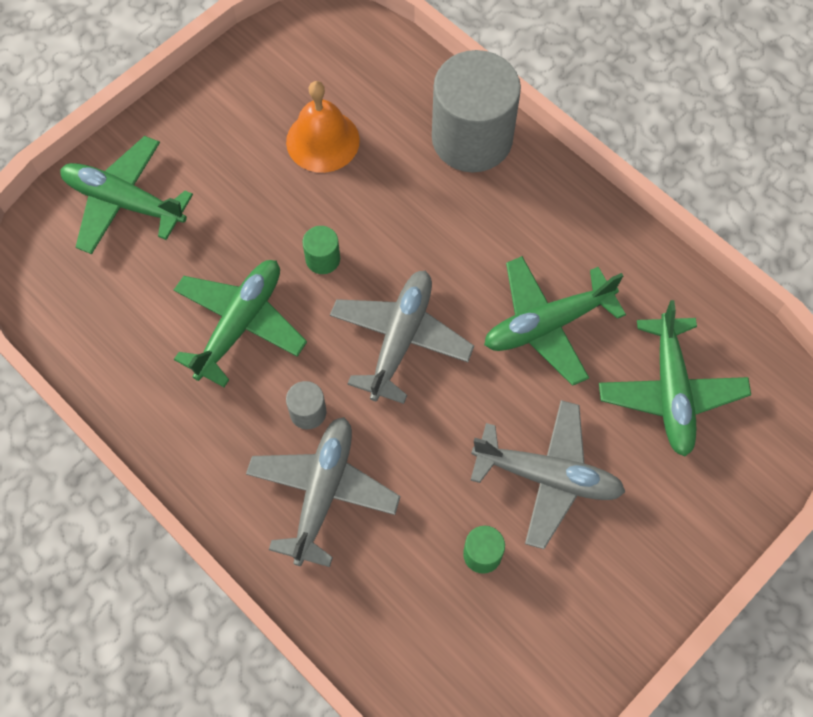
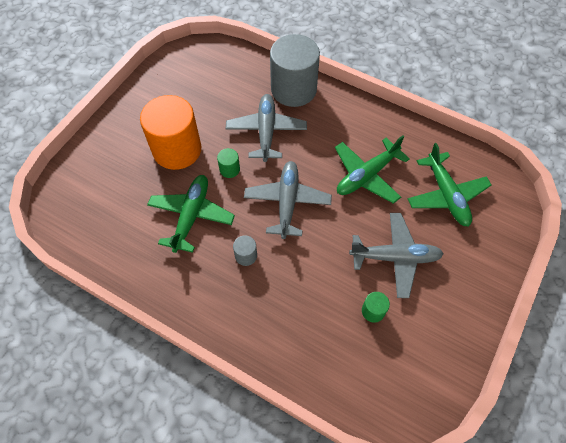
camera: 15 degrees left, 5 degrees down
green plane [60,136,193,254] -> none
grey plane [246,417,400,567] -> grey plane moved to [226,94,307,162]
orange bell [286,81,360,173] -> none
none -> orange cylinder [140,95,201,170]

